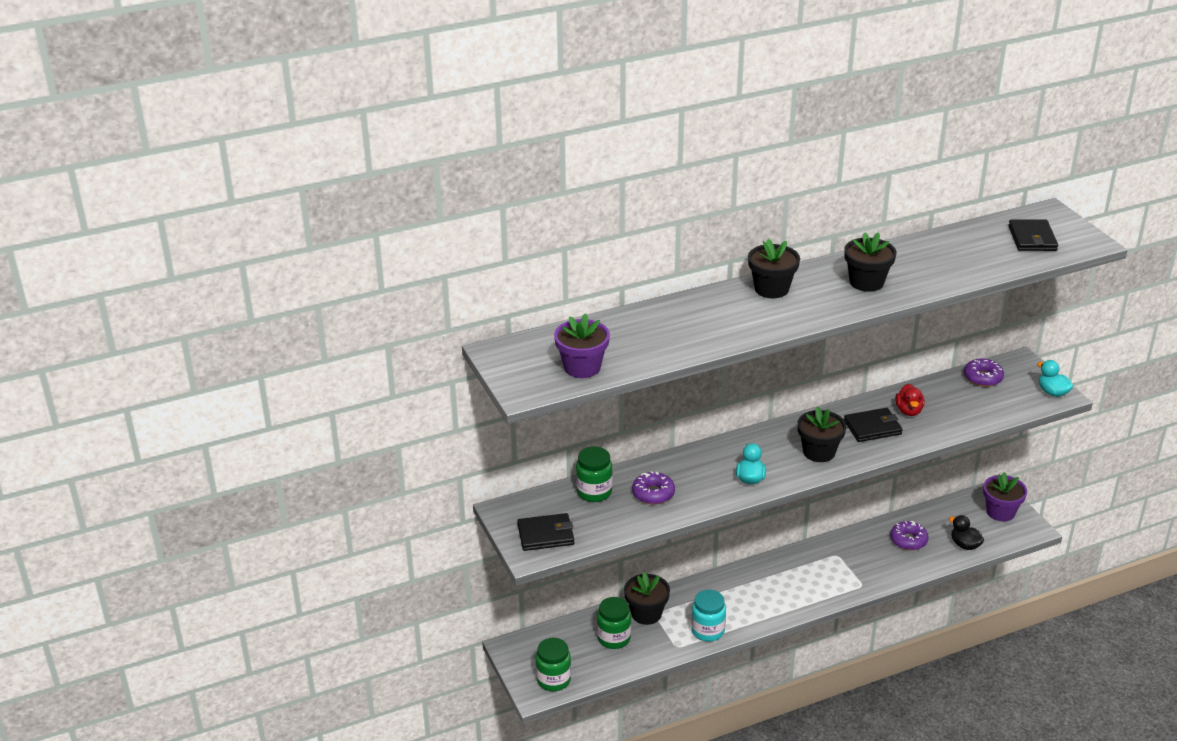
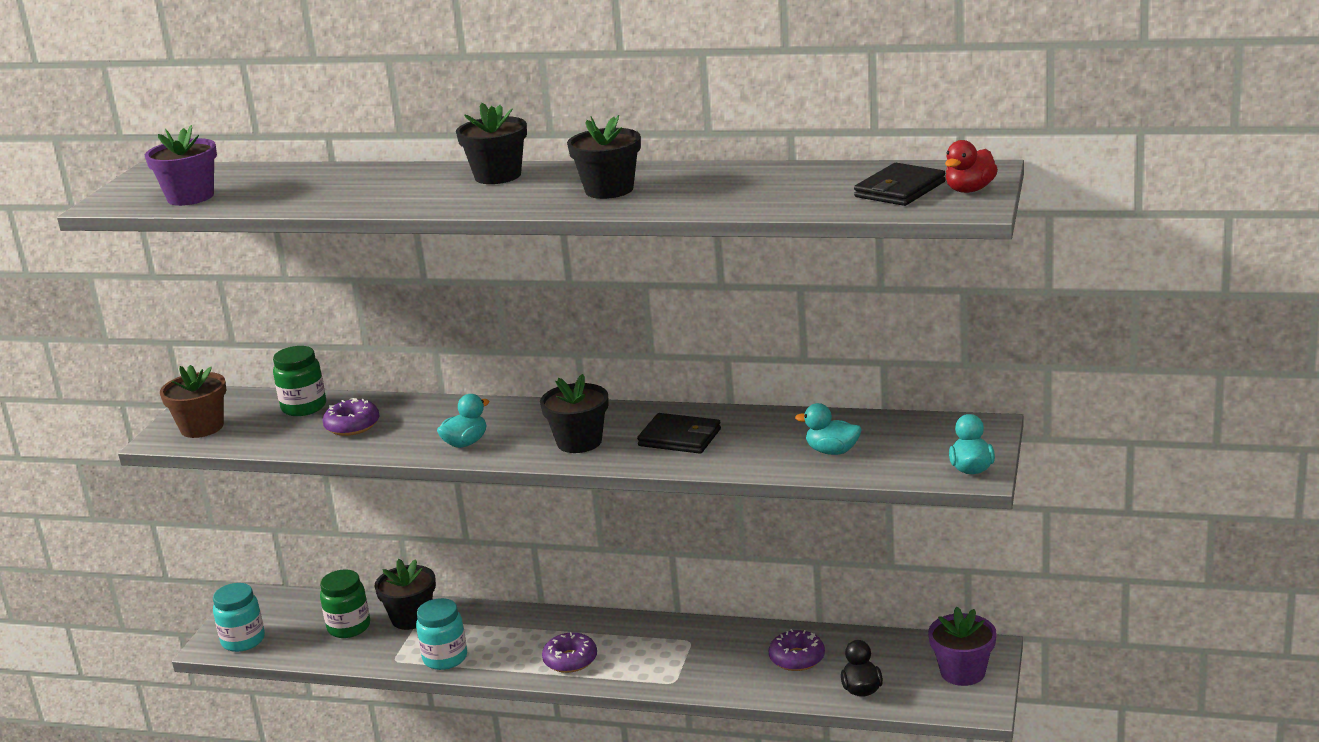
camera: 40 degrees right, 10 degrees down
black wallet [517,513,574,551] -> brown flower pot [160,365,226,438]
green jar [536,638,571,691] -> turquoise jar [213,583,265,652]
red duck [895,384,925,416] -> red duck moved to [945,140,998,193]
purple donut [964,359,1004,387] -> purple donut moved to [542,632,597,673]
none -> turquoise duck [795,403,862,455]

